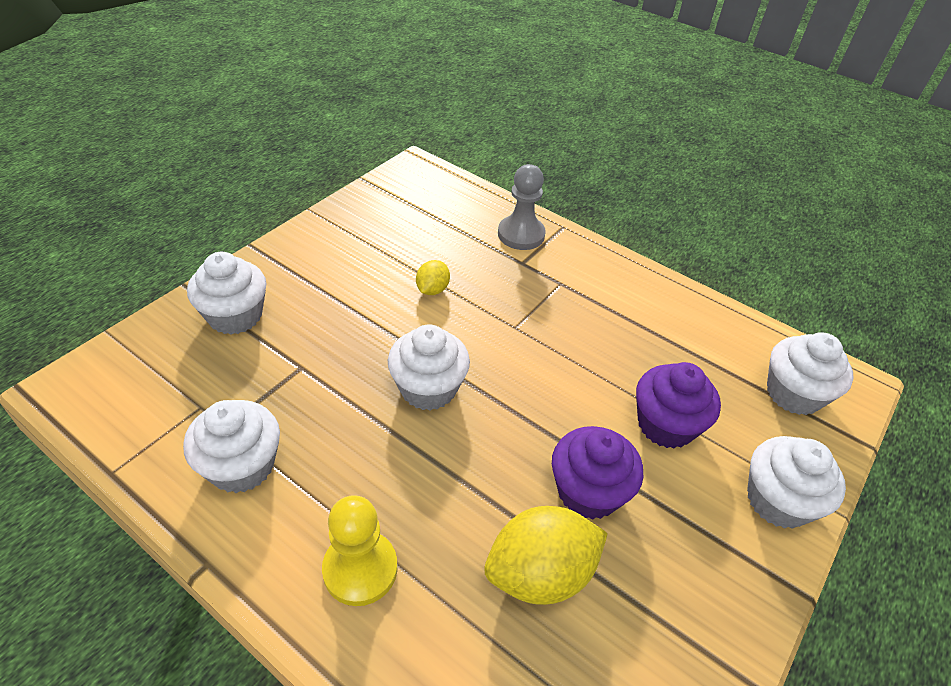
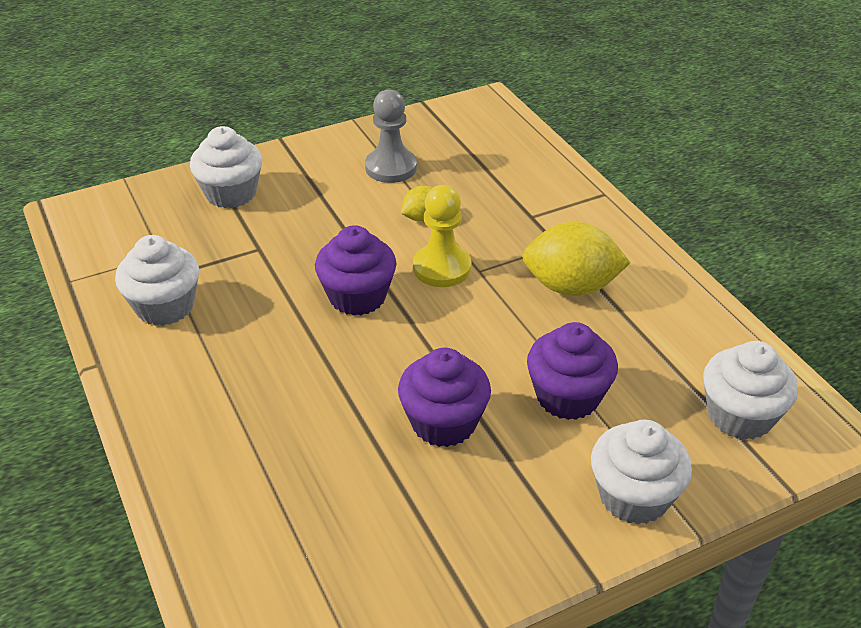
camera: 30 degrees right, 5 degrees down
yellow pawn [322,495,397,606] -> yellow pawn moved to [413,185,472,287]
white cupcake [388,324,470,410] -> purple cupcake [315,225,396,316]
yellow lemon [484,506,608,605] -> yellow lemon moved to [522,222,631,296]
grey pawn [498,164,546,250] -> grey pawn moved to [365,89,417,183]

